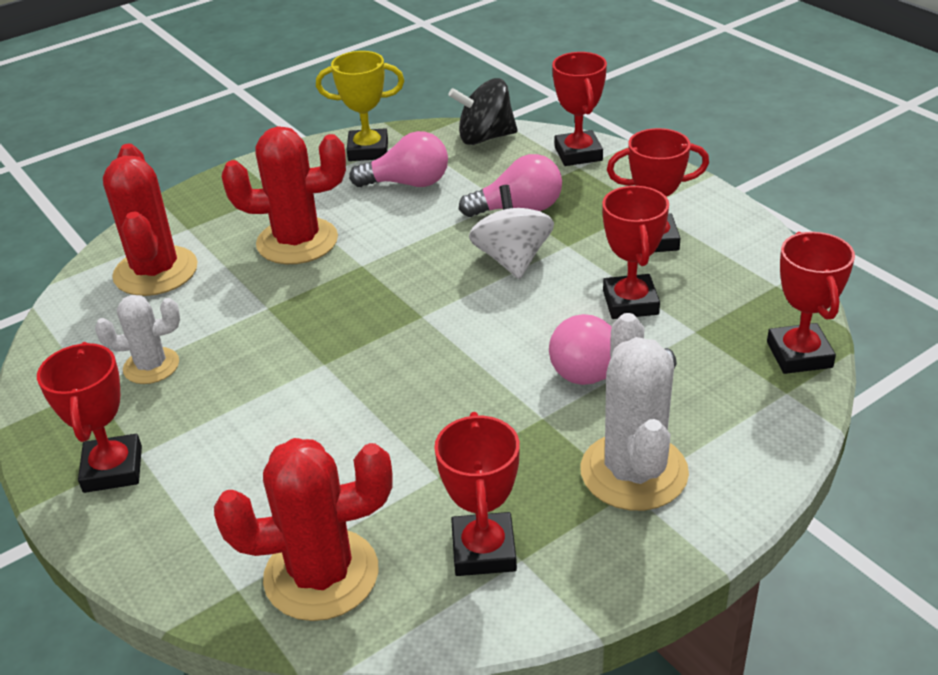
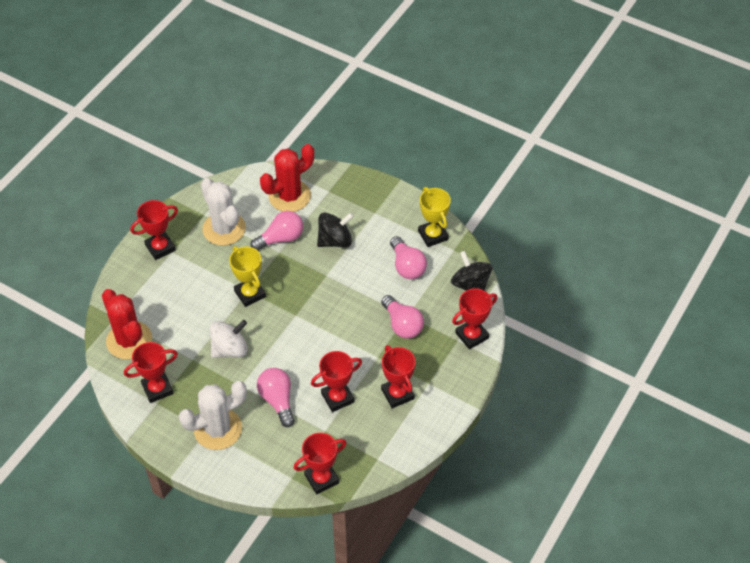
camera: 65 degrees right, 15 degrees up
white cactus [95,295,180,384] -> white cactus [201,178,246,246], size x1.67
red cactus [222,126,346,264] -> black spinning top [317,212,354,247]
white spinning top [469,185,554,279] -> white spinning top moved to [210,320,248,358]
none -> yellow trophy [229,246,266,307]
none -> pink light bulb [250,211,303,251]

